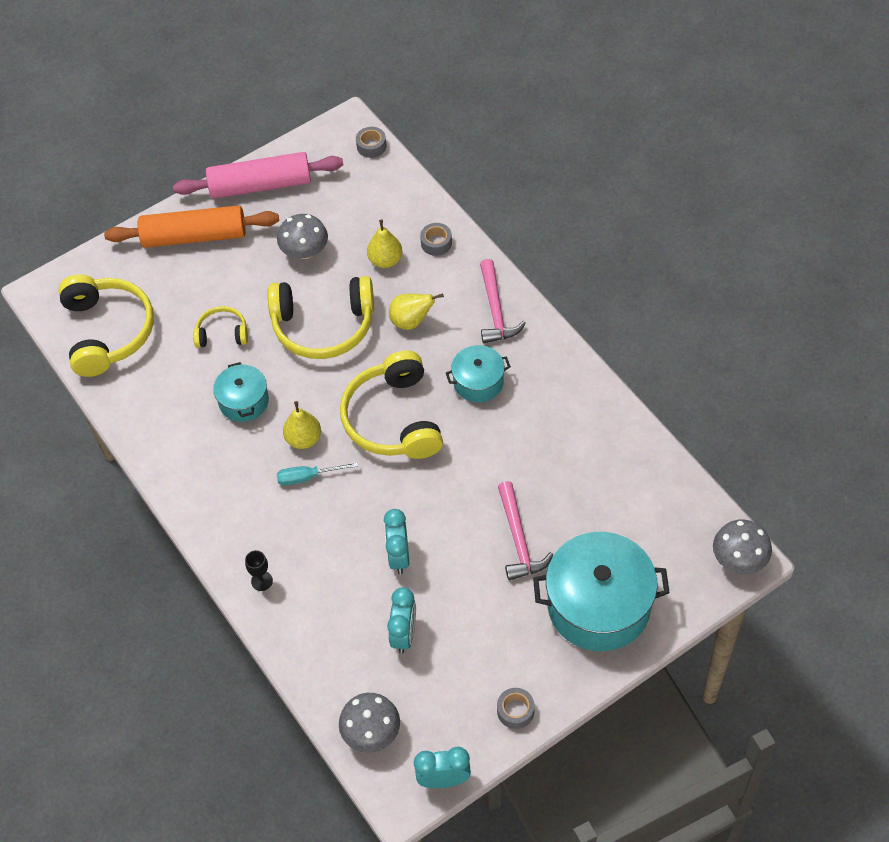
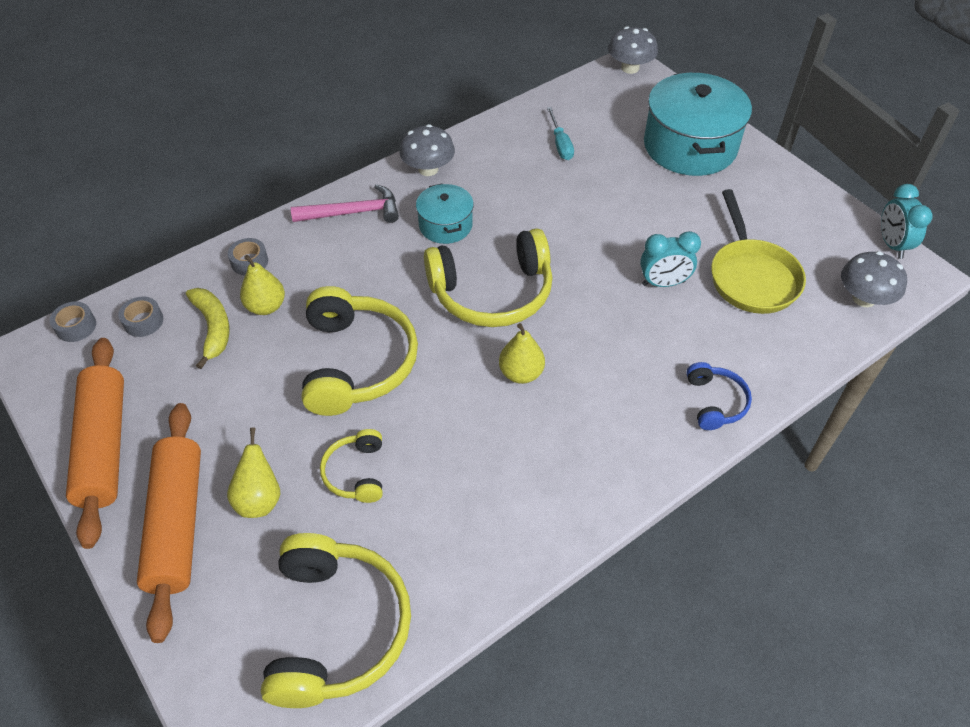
camera: 95 degrees left, 5 degrees down
yellow headphones [58,274,154,377] -> yellow headphones turned 105 degrees clockwise [261,533,411,708]
pink rolling pin [173,152,343,199] -> orange rolling pin [66,338,124,549]
turquoise pot [213,362,269,422] -> none
black goblet [245,550,273,591] -> blue headphones [686,362,752,430]
grey mushroom [277,214,328,259] -> grey mushroom moved to [399,124,455,176]
turquoise screwdriver [277,462,358,486] -> turquoise screwdriver moved to [547,107,574,160]
turquoise clock [387,587,416,654] -> yellow pan [711,189,806,314]
yellow pear [389,293,444,330] -> yellow pear moved to [227,428,280,518]
grey tape [497,688,535,729] -> grey tape moved to [118,297,163,337]
pink hammer [498,481,554,580] -> none
none -> yellow banana [186,288,229,369]

